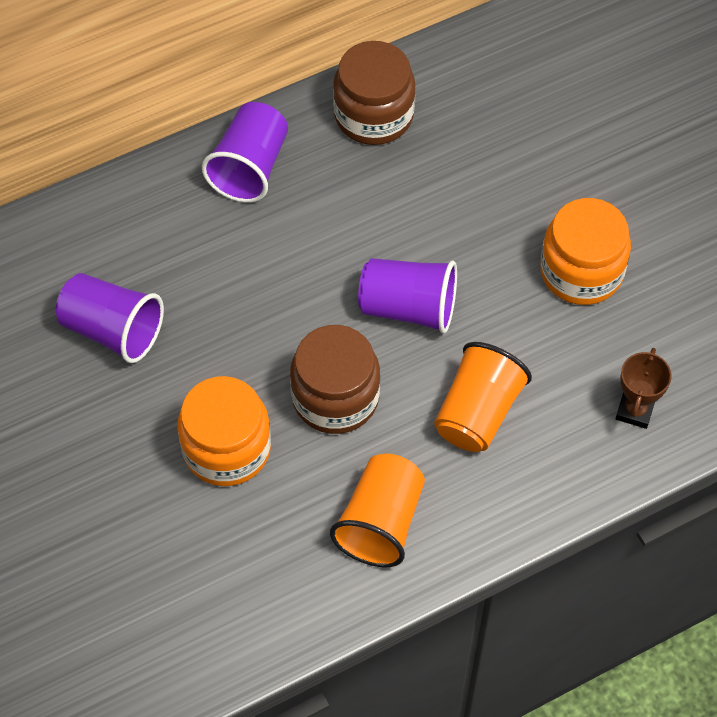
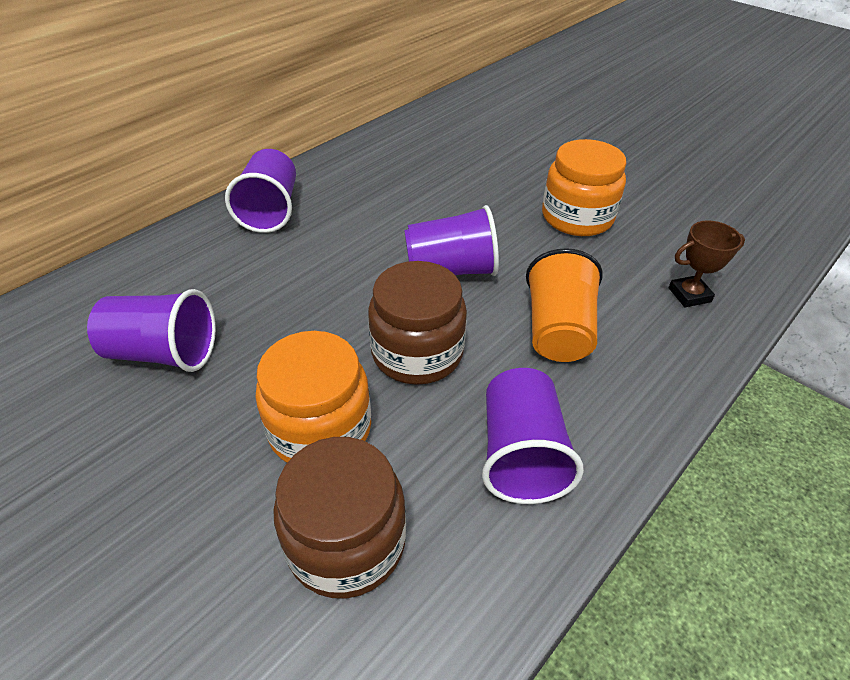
camera: 20 degrees left, 15 degrees down
orange cup [330,454,425,568] -> purple cup [482,368,584,504]
brown jar [333,41,416,145] -> brown jar moved to [274,437,406,599]
brown trophy [616,348,672,429] -> brown trophy turned 75 degrees clockwise [668,220,745,307]

